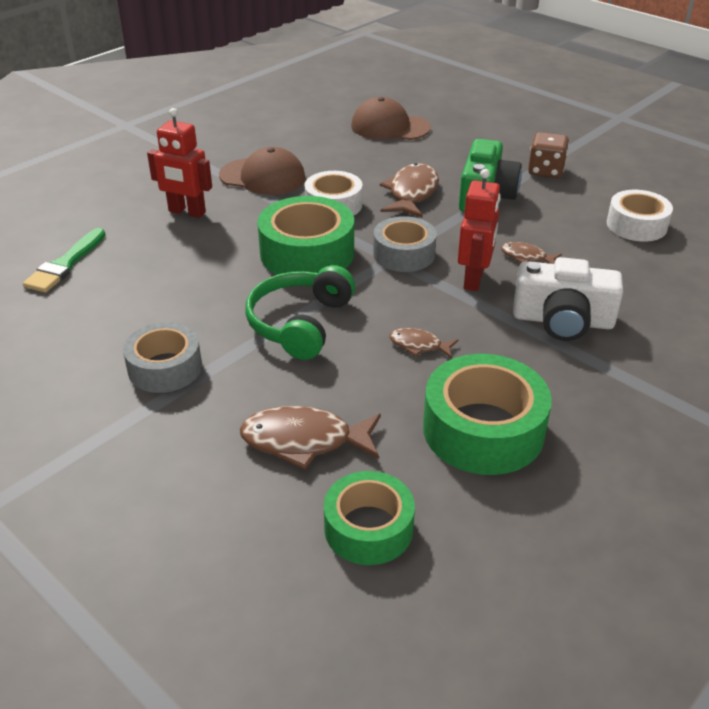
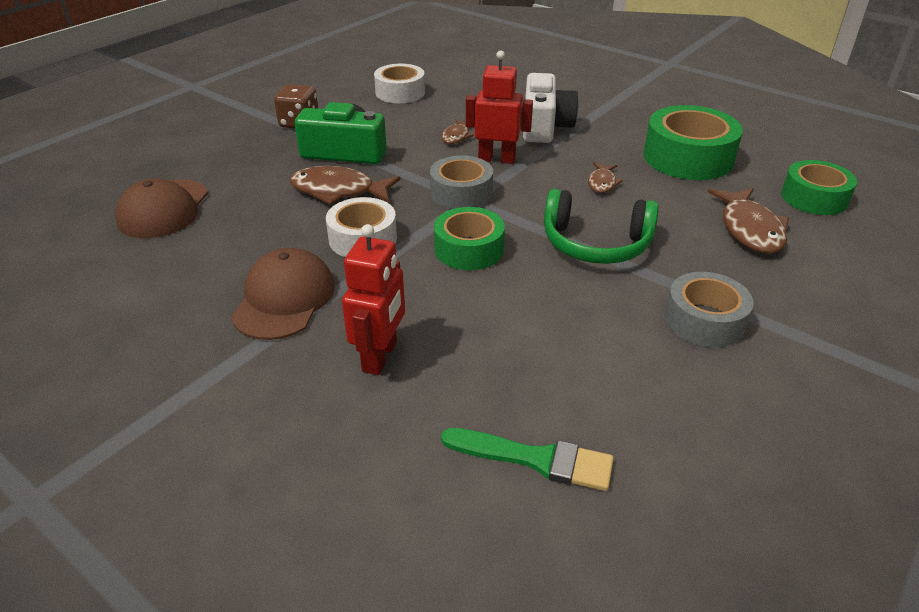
camera: 95 degrees left, 0 degrees up
green tape [257,196,354,275] -> green tape [434,207,505,270], size x0.66

